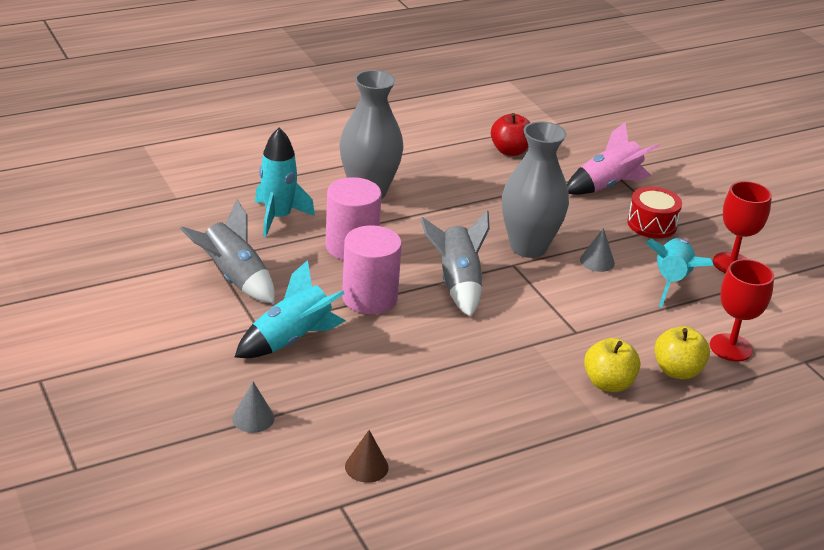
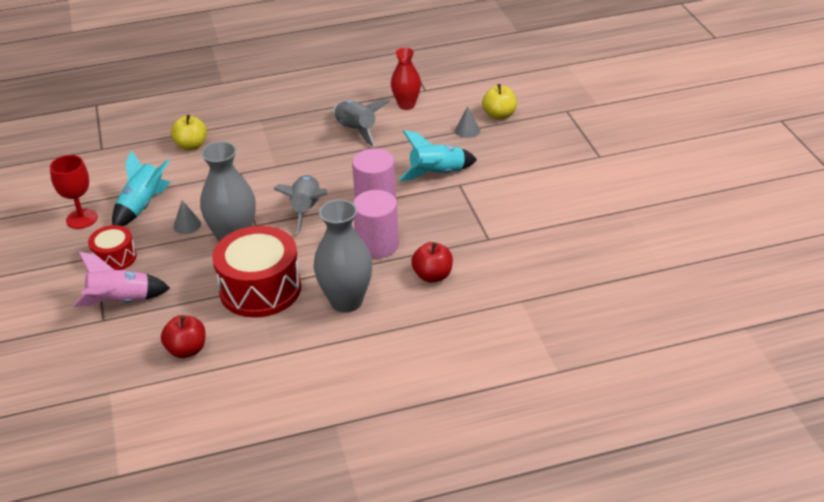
camera: 165 degrees left, 5 degrees up
grey rocket [180,199,275,303] -> grey rocket moved to [333,100,390,147]
turquoise rocket [255,128,315,237] -> red apple [411,242,453,282]
brown cone [345,430,389,483] -> red vase [391,47,421,110]
yellow apple [584,338,640,392] -> yellow apple moved to [482,84,517,120]
red goblet [710,259,774,361] -> none
none -> red drum [212,226,301,318]

